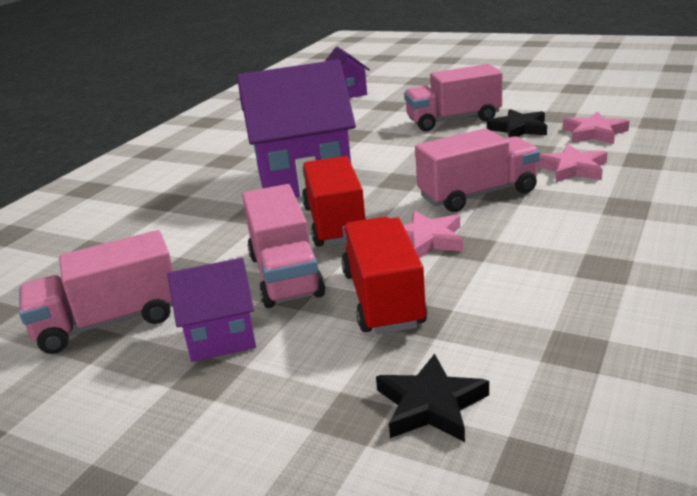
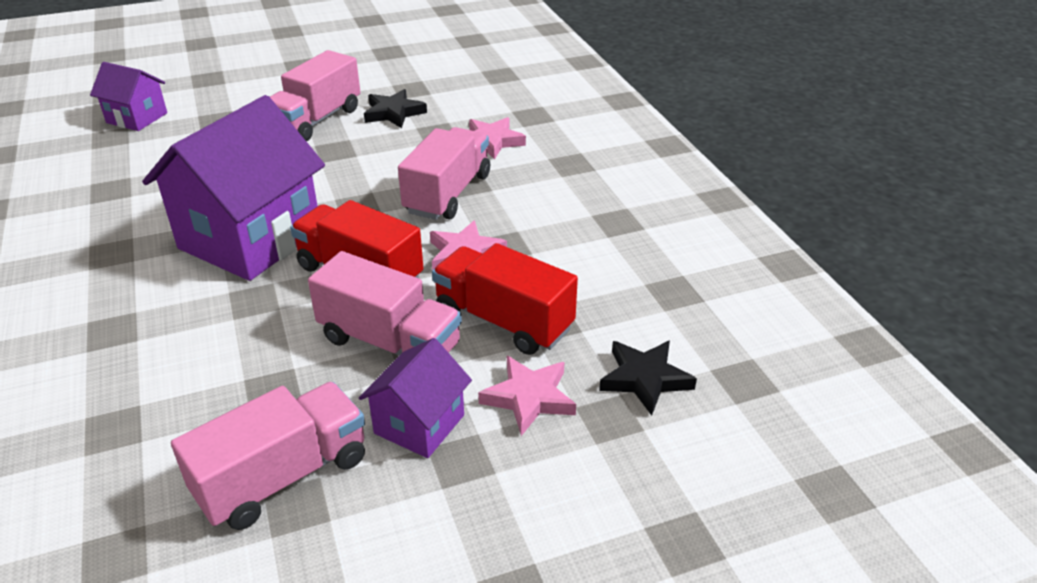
camera: 50 degrees left, 10 degrees up
pink truck [19,230,173,354] -> pink truck turned 150 degrees counterclockwise [171,382,365,530]
pink star [563,112,630,144] -> pink star moved to [478,356,576,436]

